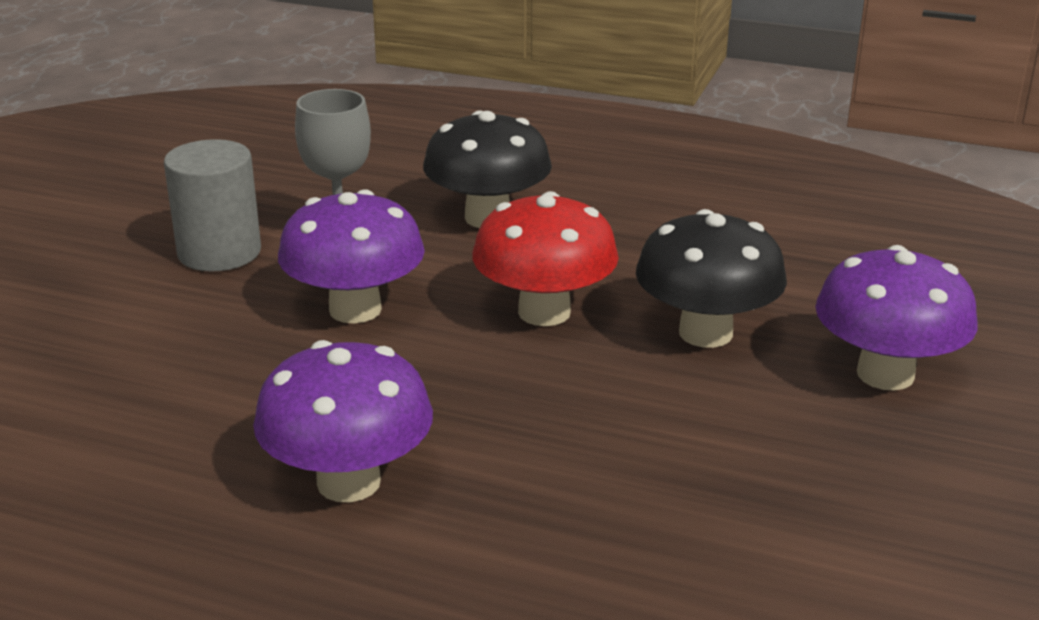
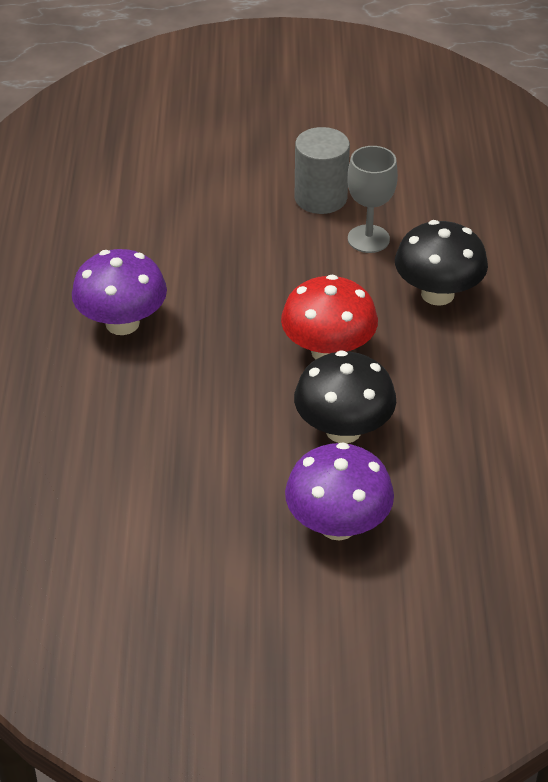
camera: 70 degrees right, 15 degrees up
purple mushroom [278,189,425,323] -> none

